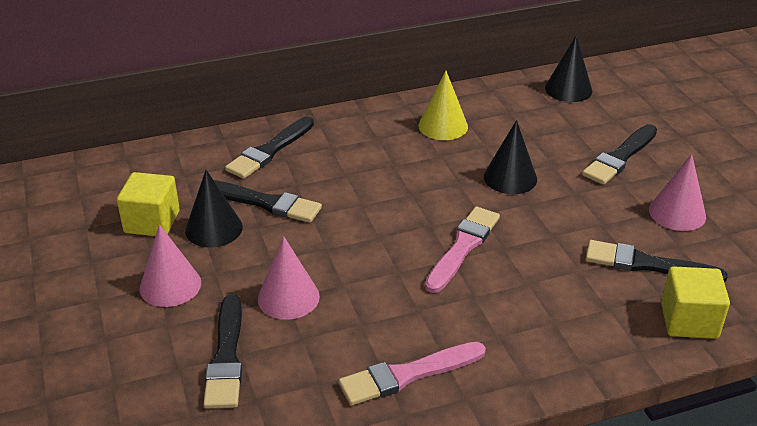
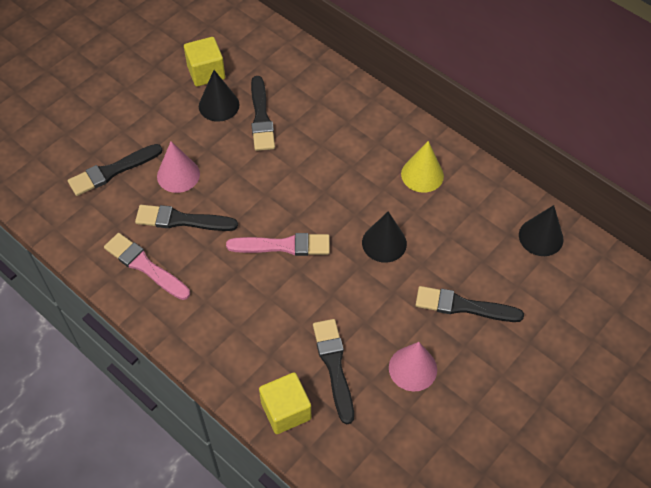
camera: 60 degrees right, 20 degrees up
pink cone [140,225,201,307] -> none
black brush [225,117,314,179] -> black brush moved to [135,205,238,231]

